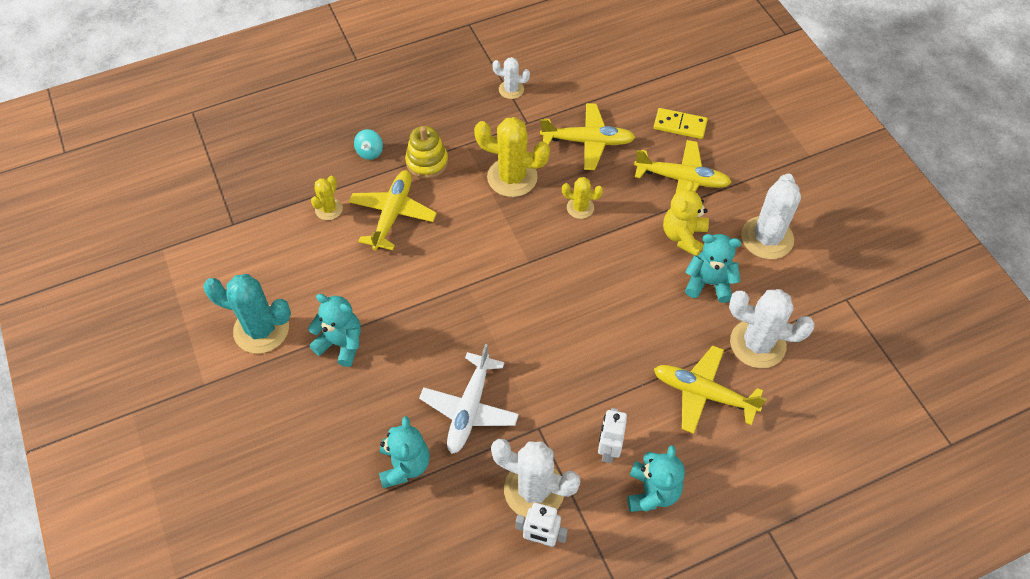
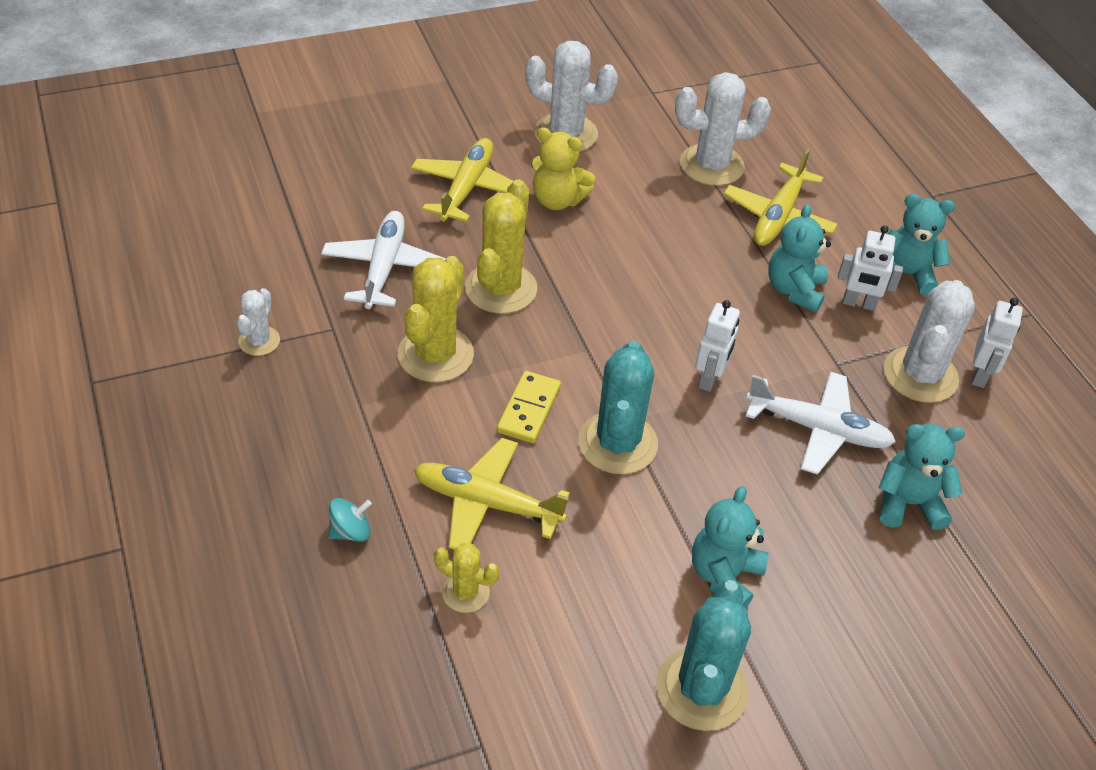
camera: 90 degrees left, 10 degrees down
turquoise spinning top [354,129,383,160] -> turquoise spinning top turned 45 degrees counterclockwise [329,498,372,542]
yellow stacking toy [405,126,448,179] -> none
yellow plane [540,103,636,170] -> white plane [321,211,446,309]
yellow cactus [562,177,603,219] -> yellow cactus [465,179,537,314], size x1.86
yellow domino [654,108,708,139] -> yellow domino moved to [497,371,561,443]
turquoise teddy bear [685,234,741,303] -> turquoise teddy bear moved to [768,204,831,312]
white cactus [729,289,815,368] -> white cactus turned 60 degrees clockwise [675,72,771,186]
none -> turquoise cactus [578,341,658,474]
none -> white robot [695,300,740,392]

